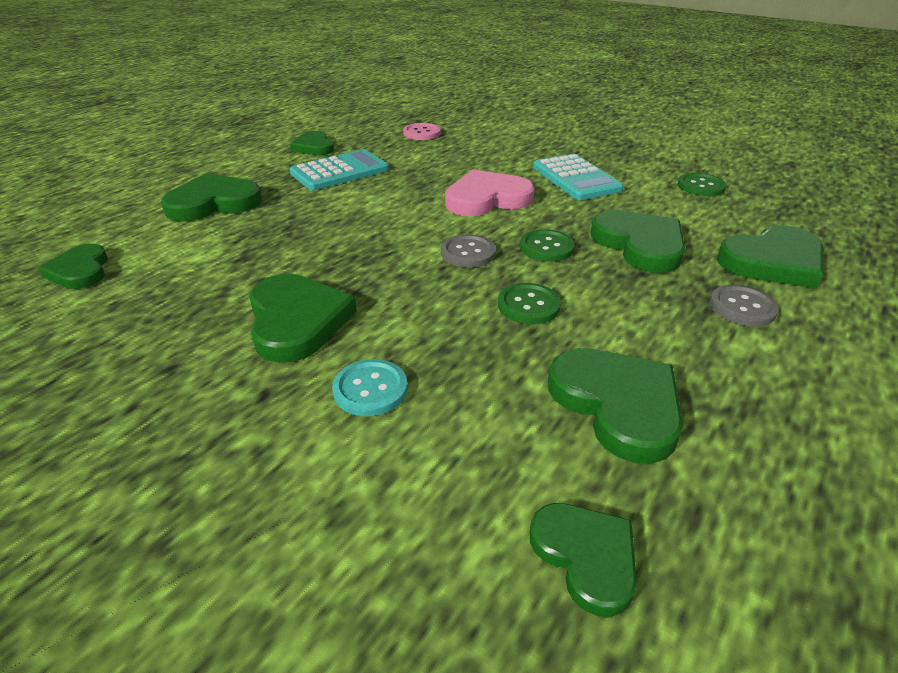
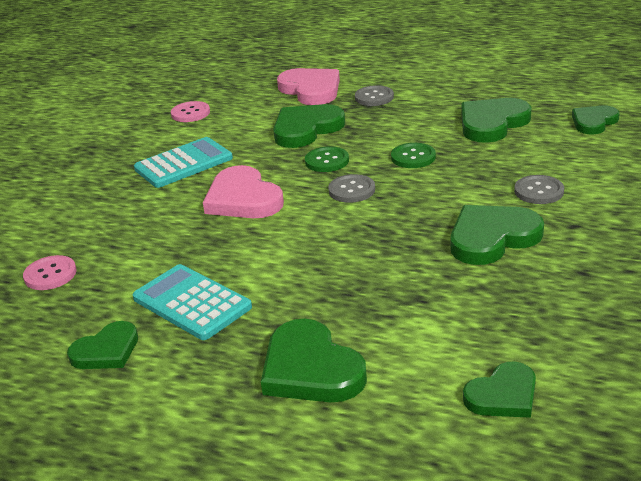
camera: 100 degrees left, 5 degrees down
turquoise button [332,359,408,416] -> grey button [514,175,564,204]
green button [678,173,726,196] -> pink button [171,101,210,122]
green heart [717,225,823,289] -> pink heart [277,68,340,105]

